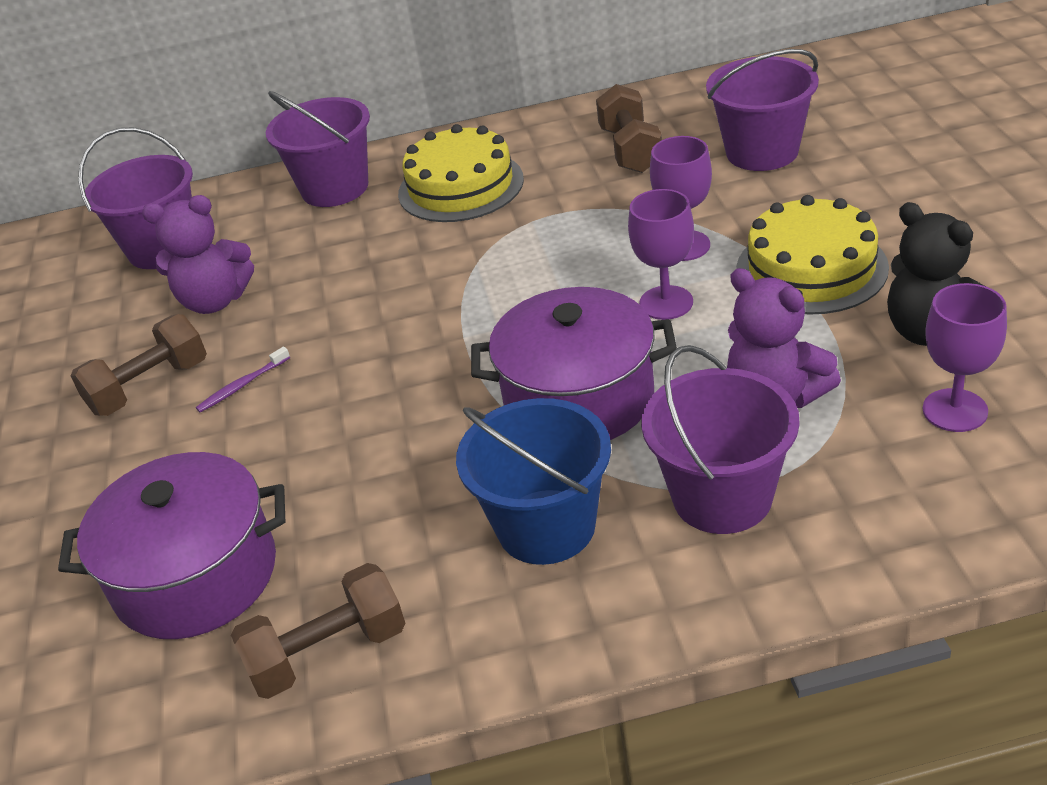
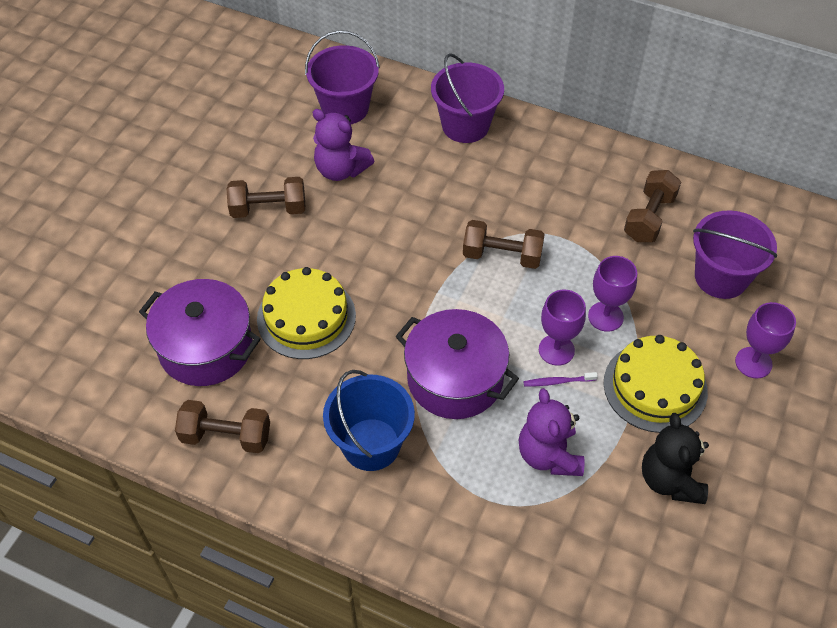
camera: 30 degrees right, 15 degrees up
purple toothbrush [196,347,290,413] -> purple toothbrush moved to [523,372,598,386]
yellow cake [398,124,524,222] -> yellow cake moved to [257,267,356,359]
purple bucket [641,345,800,534] -> none
purple goblet [923,283,1007,432] -> purple goblet moved to [735,302,796,379]
none -> brown dumbbell [463,220,545,269]

